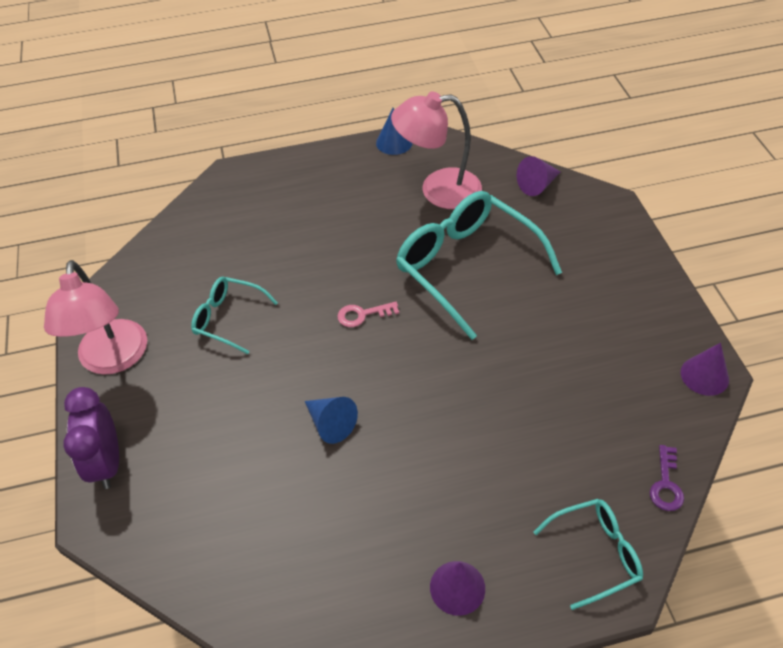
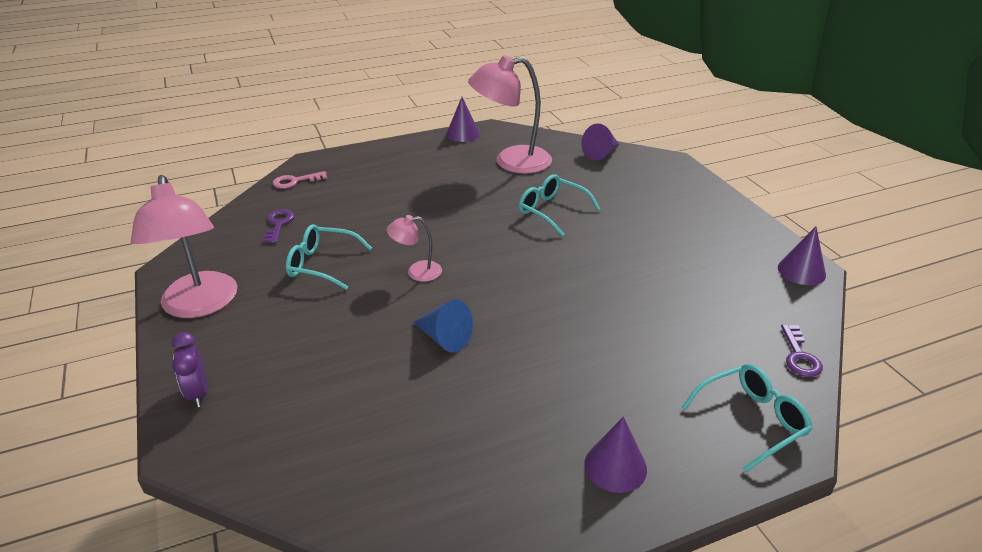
camera: 10 degrees left, 15 degrees down
purple clock [63,387,119,489] -> purple clock [171,332,208,407], size x0.63
pink key [337,302,399,327] -> pink key moved to [273,171,327,189]
blue cone [376,108,413,155] -> purple cone [446,97,480,142]
turquoise glasses [396,191,562,340] -> turquoise glasses [519,174,600,236], size x0.53
none -> purple key [263,209,294,243]
none -> pink lamp [387,215,442,282]

